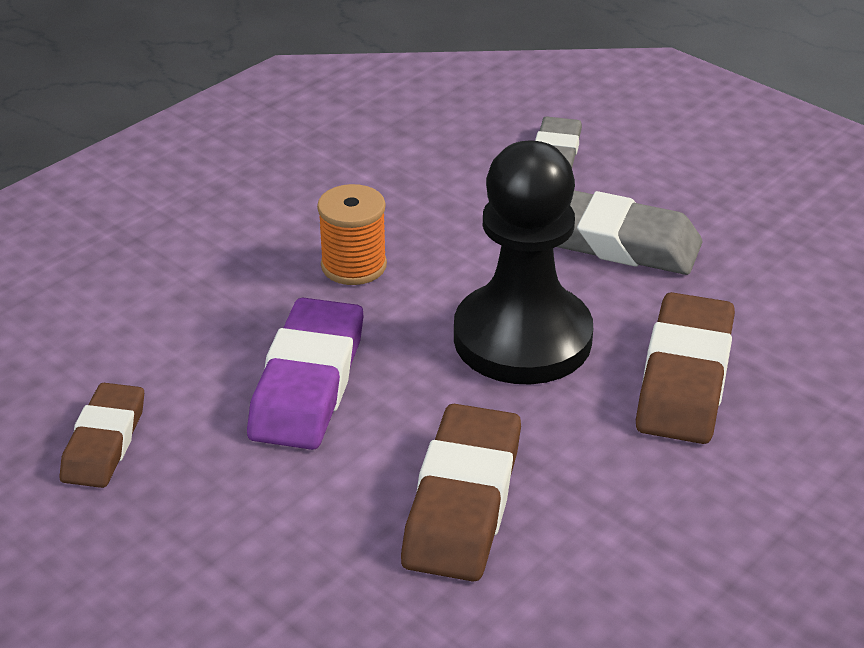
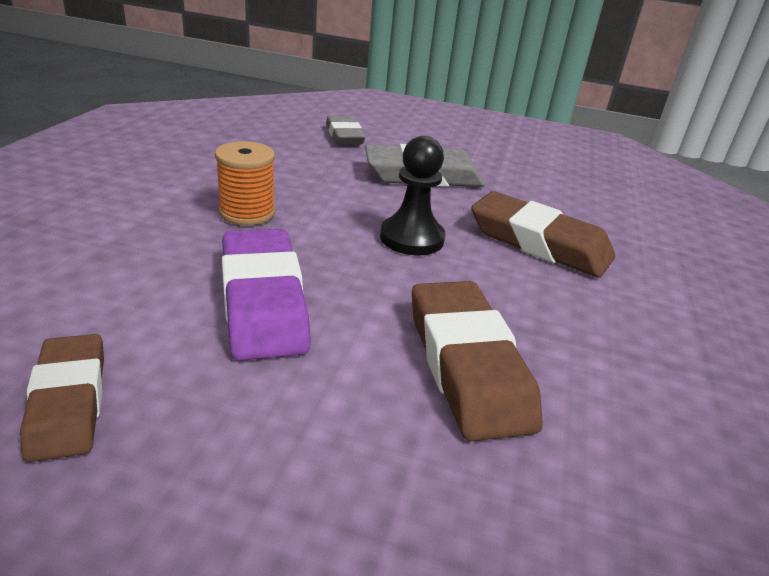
camera: 30 degrees left, 5 degrees down
black pawn [454,141,593,385] -> black pawn [380,136,445,255], size x0.58
brown eraser [636,292,735,444] -> brown eraser turned 45 degrees counterclockwise [471,191,615,278]

